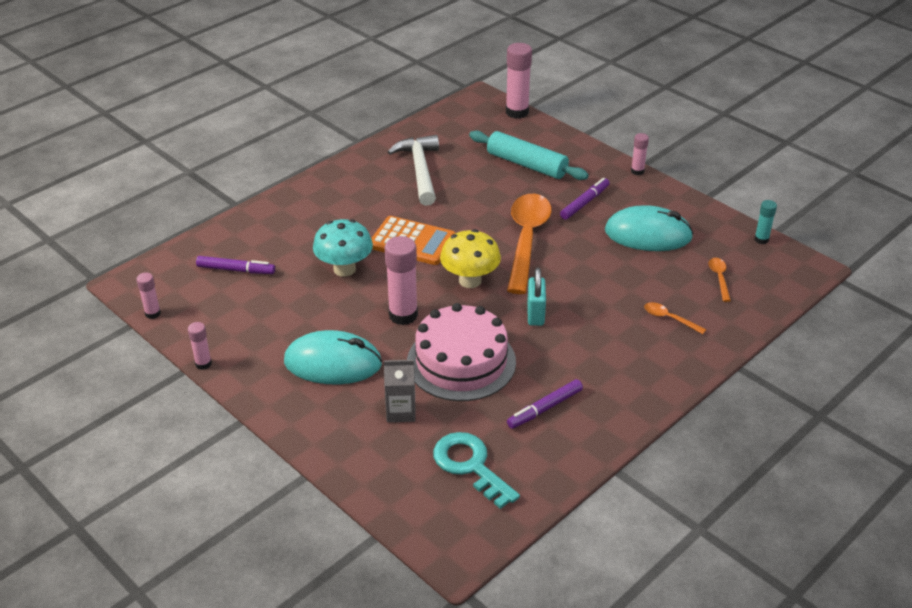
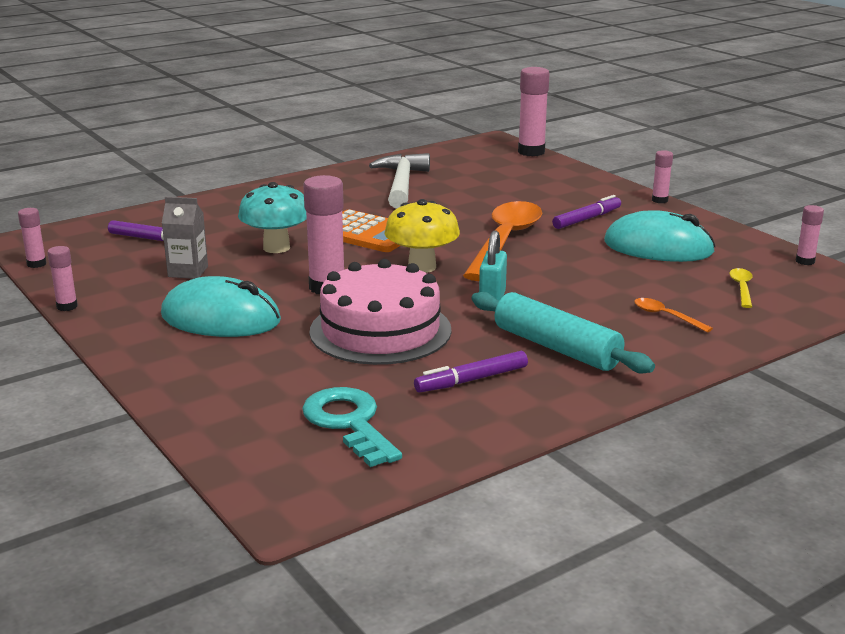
camera: 10 degrees right, 15 degrees down
grey carton [384,360,416,422] -> grey carton moved to [162,197,208,279]
turquoise rolling pin [469,131,589,180] -> turquoise rolling pin moved to [471,292,655,374]
orange spoon [709,258,731,302] -> yellow spoon [729,268,753,308]
turquoise glue stick [754,200,777,244] -> pink glue stick [796,205,824,265]

